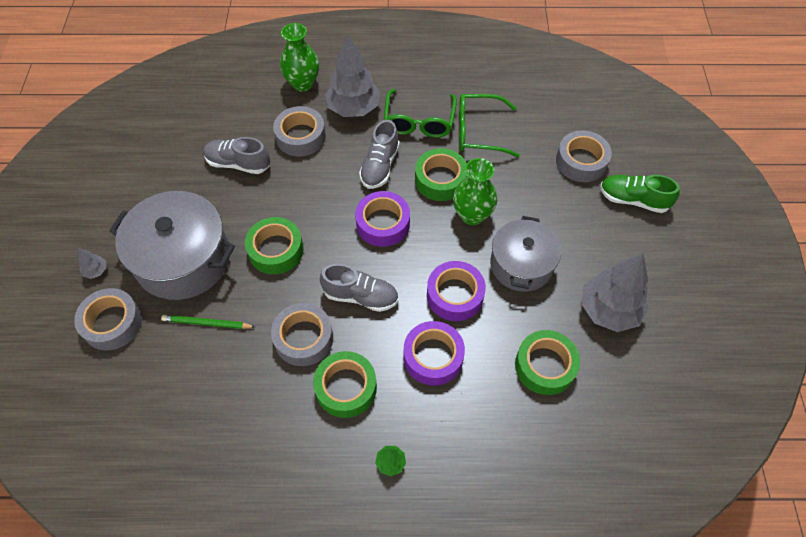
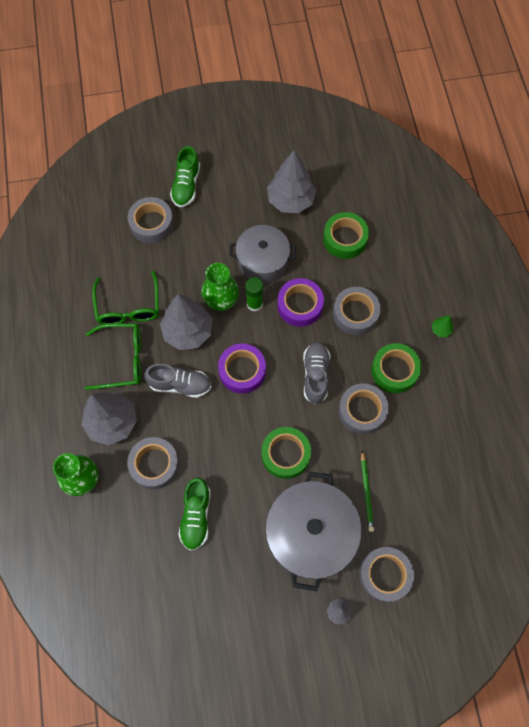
camera: 100 degrees left, 10 degrees up
grey shoe [203,137,270,174] -> green shoe [179,477,211,551]
purple tape [404,321,465,385] -> grey tape [333,287,381,335]
green tape [415,148,467,201] -> grey tree [160,294,212,350]
none -> green glue stick [245,277,263,311]

